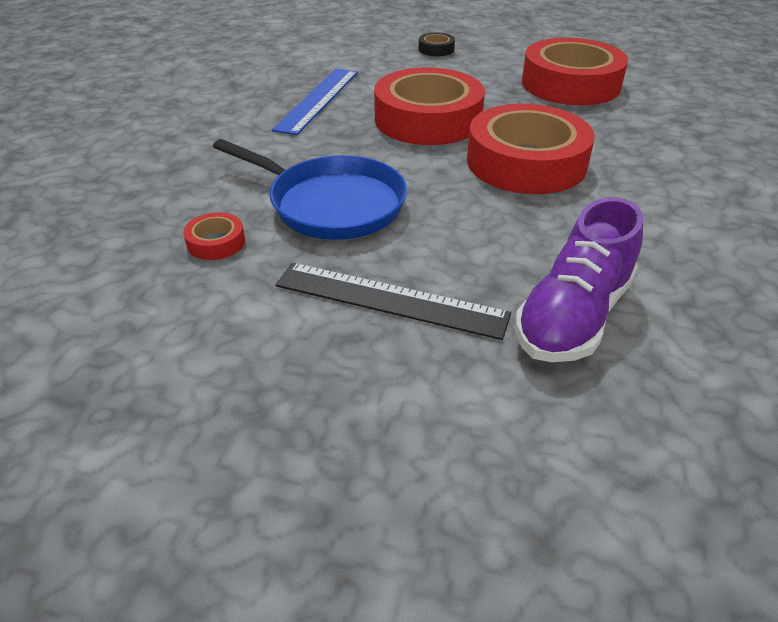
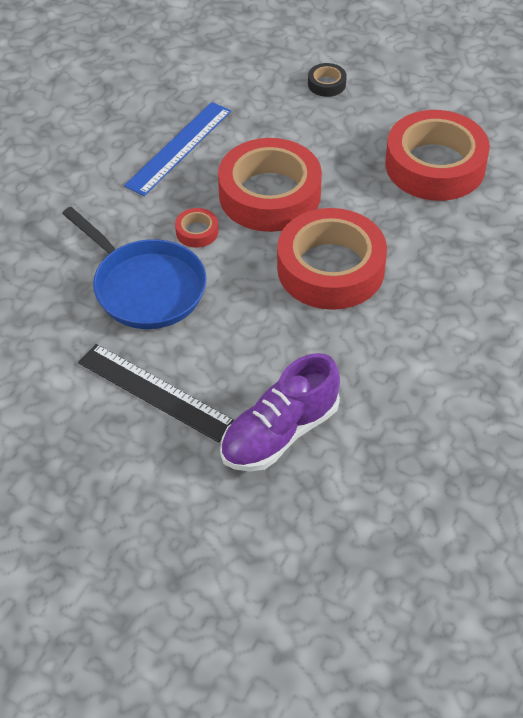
camera: 15 degrees right, 10 degrees up
red tape [183,212,245,260] -> red tape moved to [175,208,218,248]

